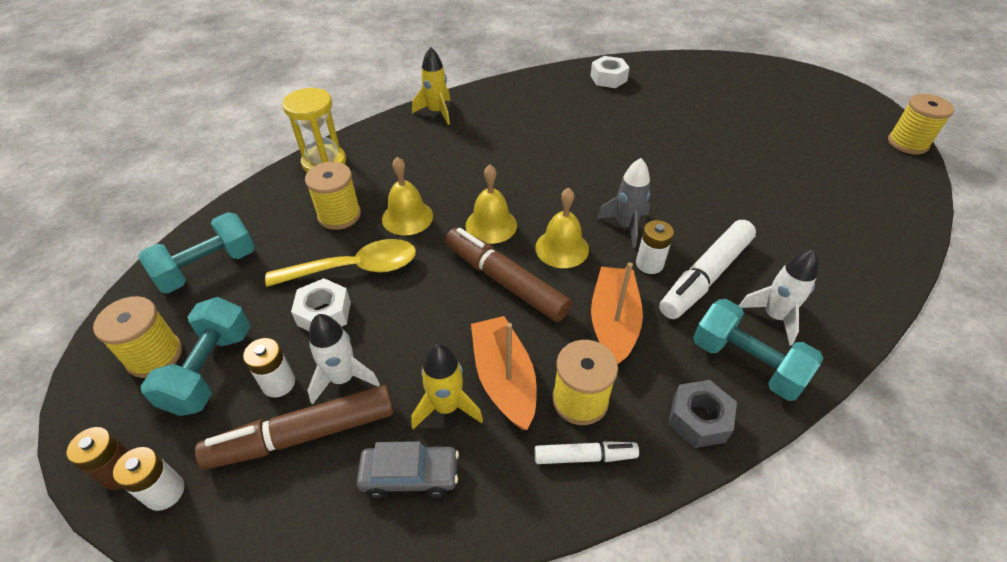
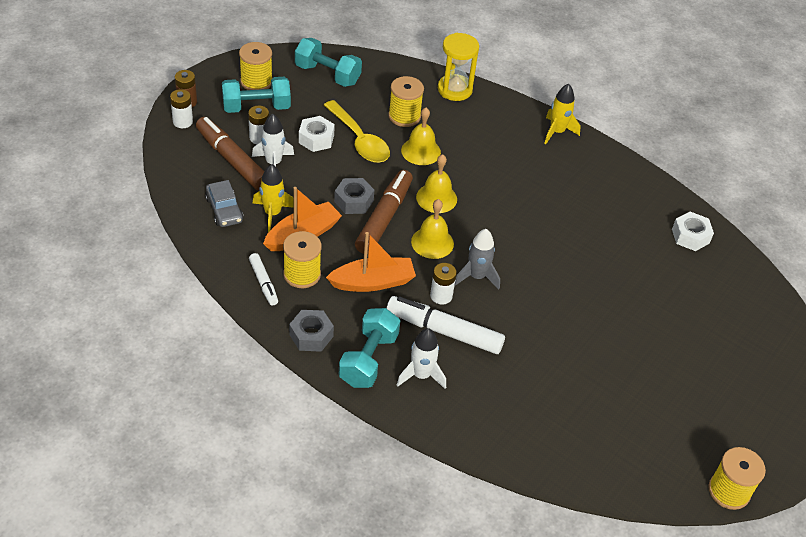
camera: 65 degrees right, 0 degrees up
none -> grey nut [334,178,374,214]

